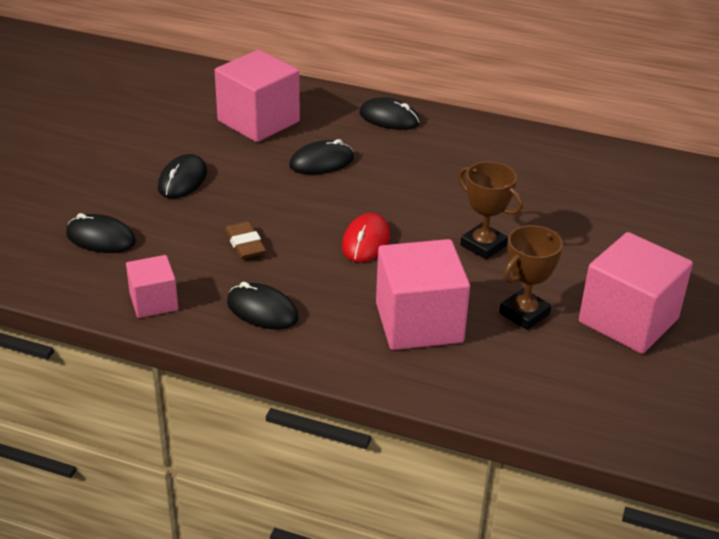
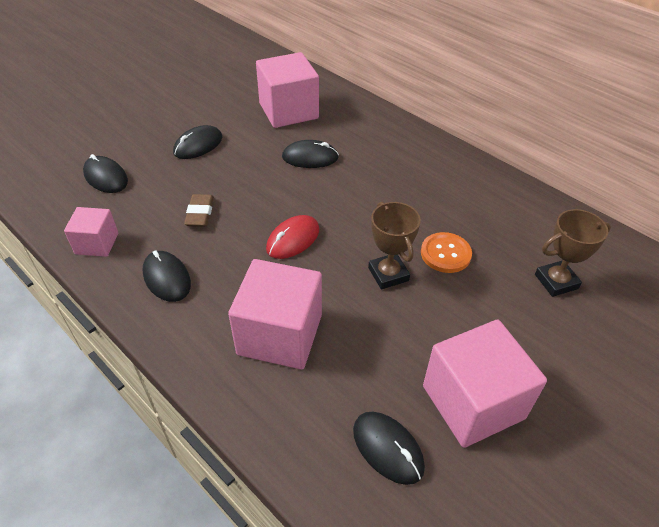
camera: 25 degrees right, 10 degrees up
black mouse [359,97,420,130] -> black mouse moved to [353,412,425,485]
brown trophy [500,225,563,330] -> brown trophy moved to [535,209,611,297]
none -> orange button [421,232,472,273]

